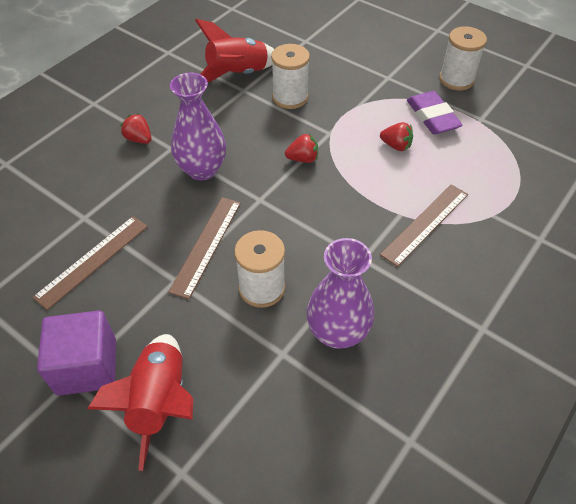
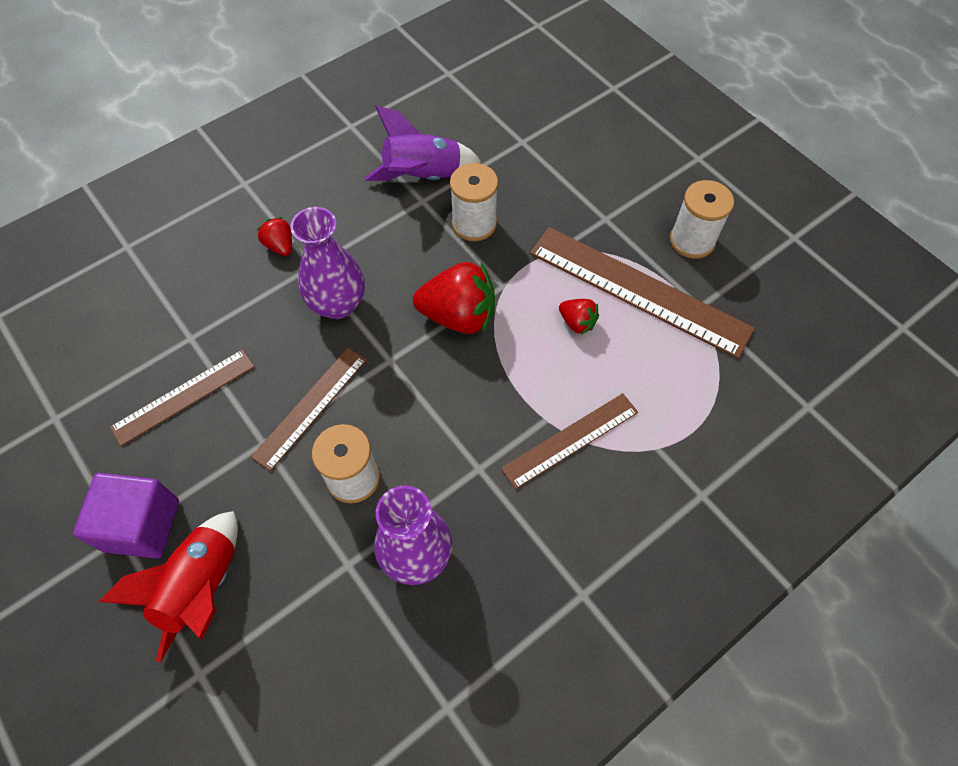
camera: 15 degrees right, 10 degrees up
red rocket [195,19,274,82] -> purple rocket [365,105,481,181]
red strawberry [285,133,318,163] -> red strawberry [413,262,495,334], size x1.98
purple eraser [407,91,463,134] -> brown ruler [530,227,755,359]

